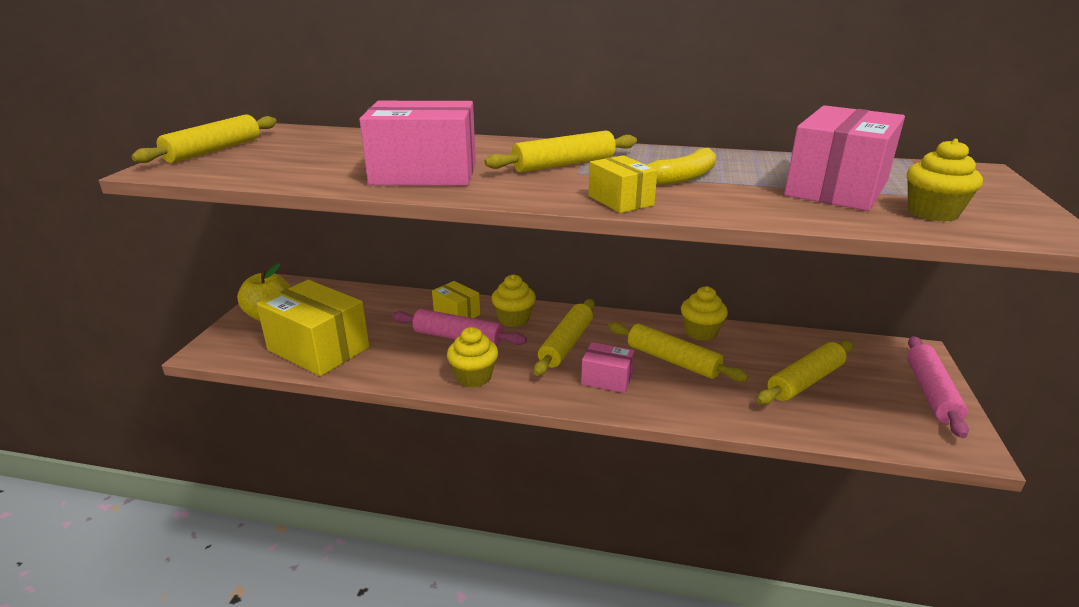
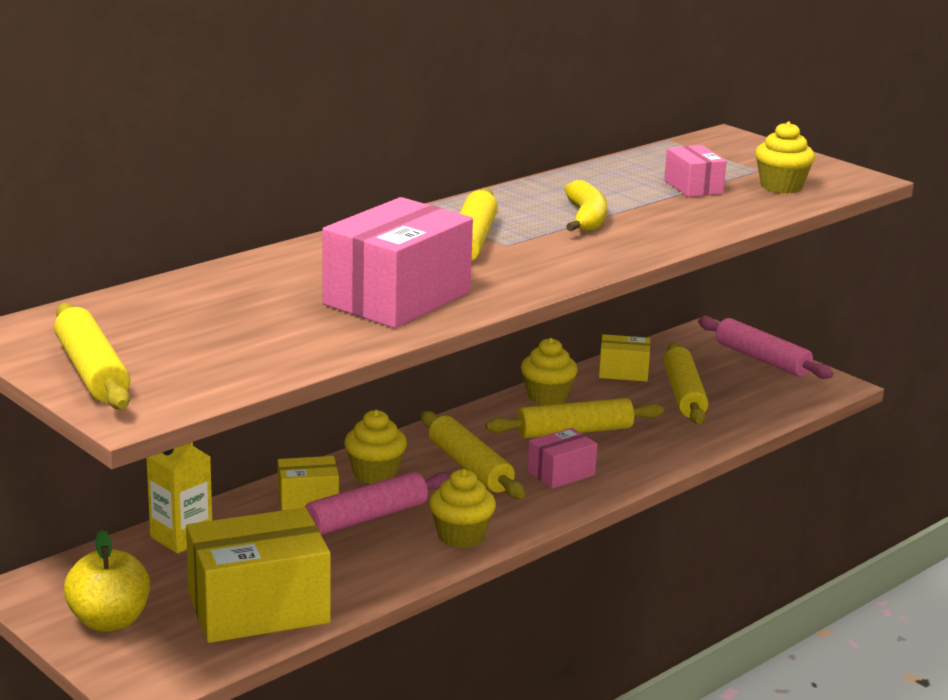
camera: 55 degrees left, 5 degrees down
yellow box [589,155,658,213] -> yellow box moved to [599,334,650,382]
pink box [784,105,905,211] -> pink box [664,145,726,197], size x0.51
none -> yellow carton [146,442,212,554]

